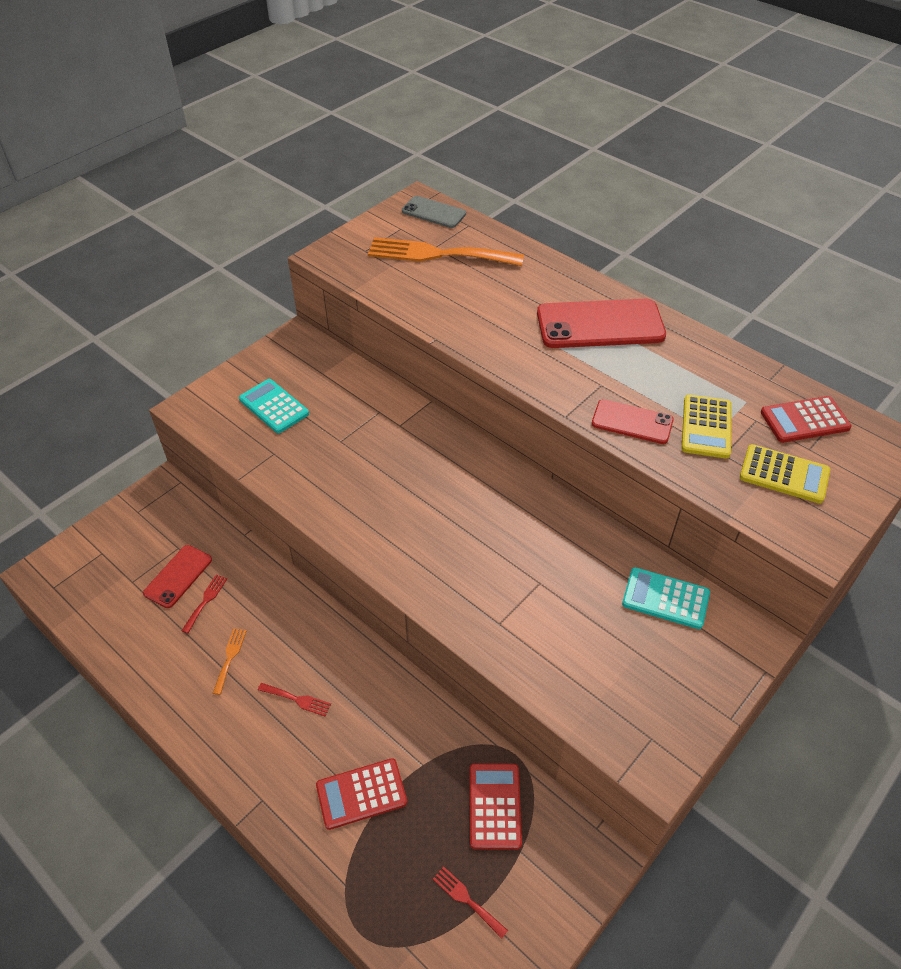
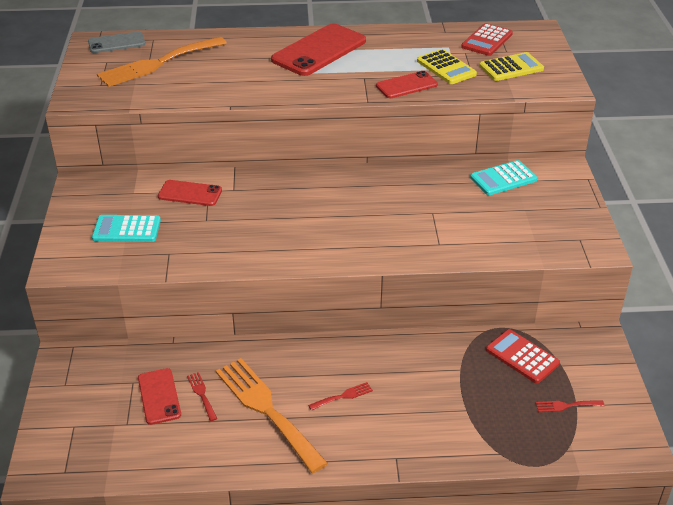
camera: 45 degrees left, 10 degrees down
orange fork [213,628,247,695] -> orange fork [216,358,328,473], size x2.45
red calculator [316,758,407,830] -> none
none -> red phone [158,180,222,206]

